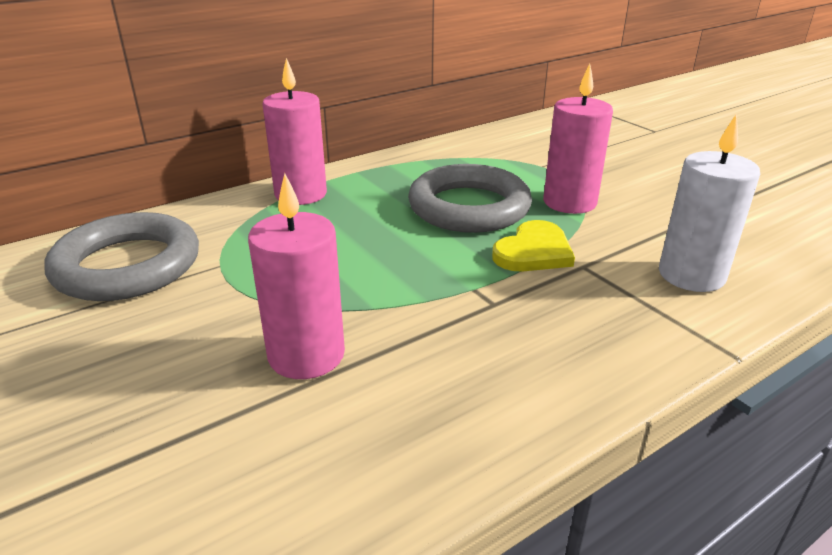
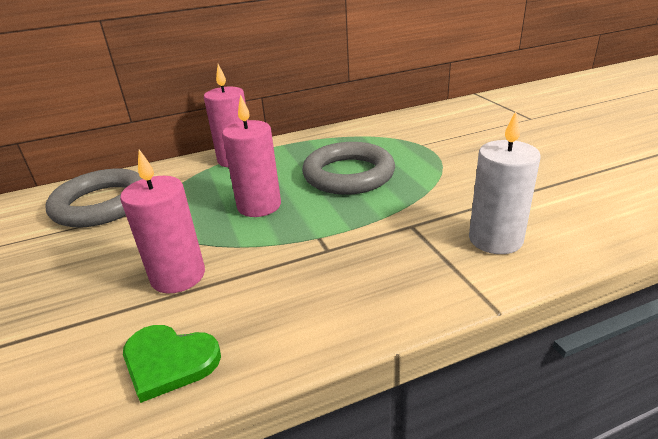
camera: 15 degrees right, 0 degrees up
yellow heart [492,220,575,272] -> none
pink candle [543,64,613,214] -> pink candle moved to [222,94,281,217]
none -> green heart [123,325,221,403]

